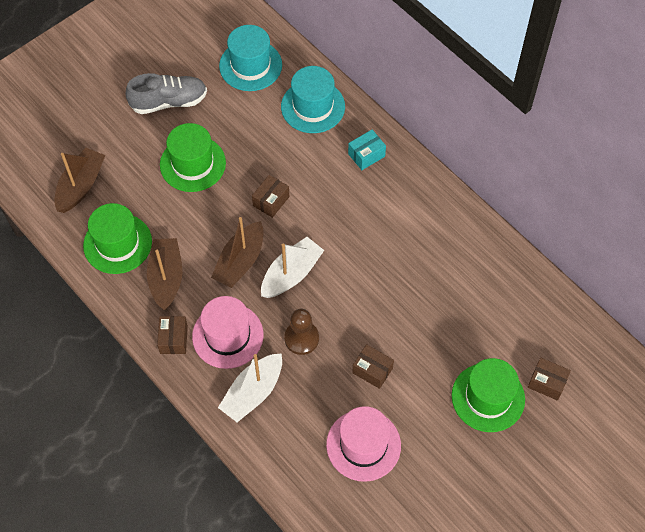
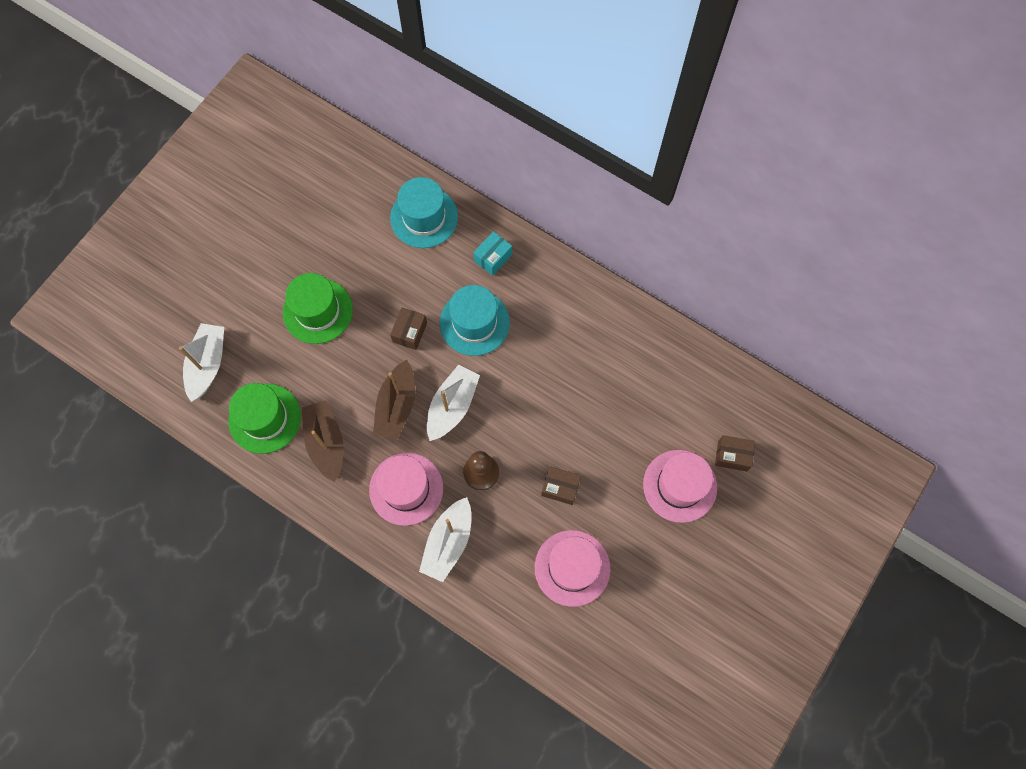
camera: 15 degrees left, 10 degrees up
brown boat [54,148,105,213] -> white boat [179,323,224,402]
grey shoe [126,73,207,114] -> none
brown box [157,316,188,354] -> none
turquoise hat [219,25,282,91] -> turquoise hat moved to [440,285,510,356]
green hat [452,358,525,432] -> pink hat [643,450,717,523]

